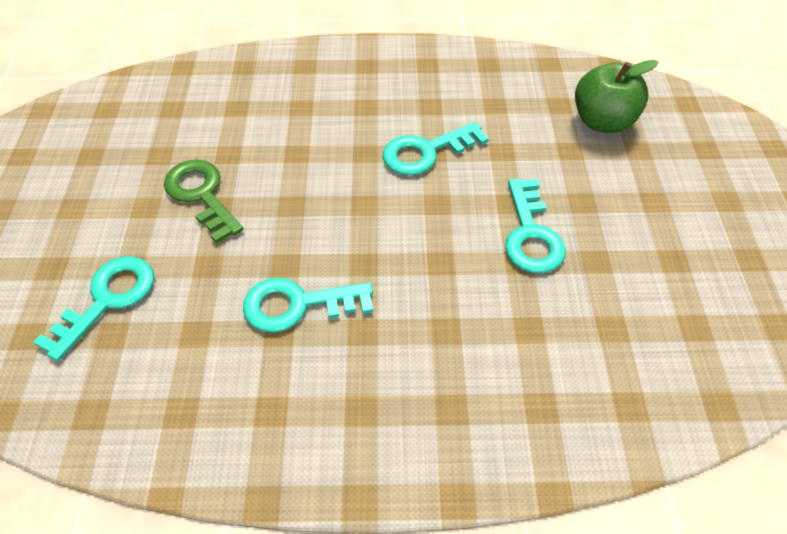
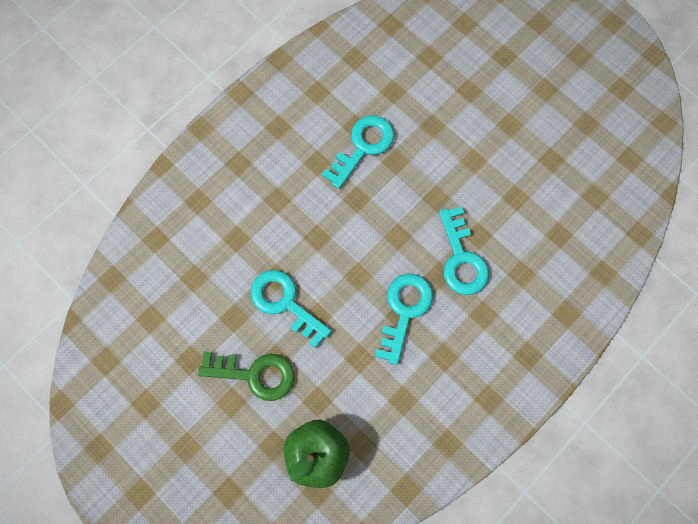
camera: 135 degrees right, 20 degrees up
turquoise key [33,256,154,361] -> turquoise key moved to [439,207,489,295]
green key [164,159,243,244] -> green key moved to [198,352,295,401]

